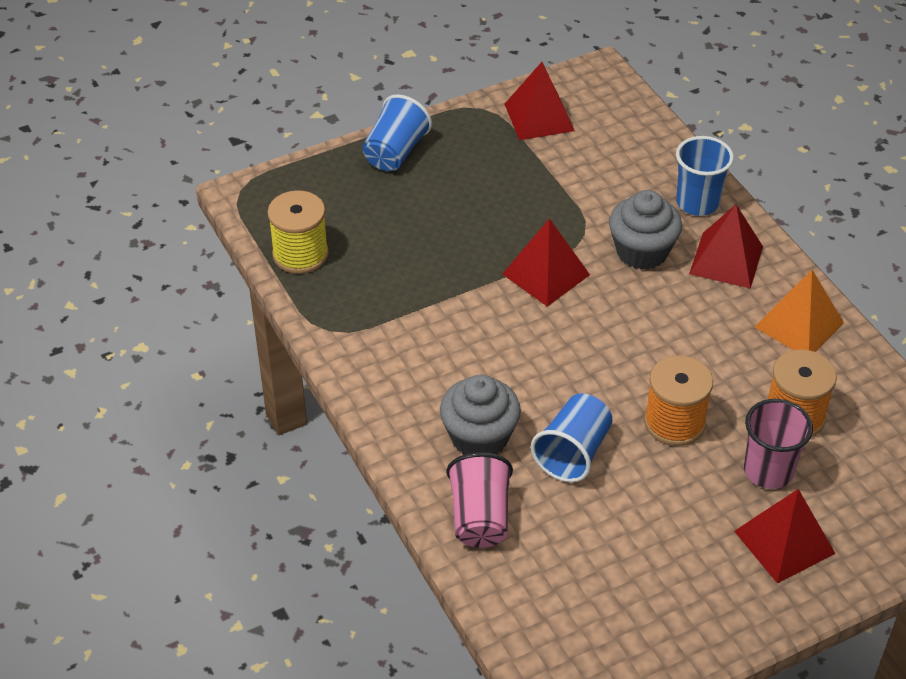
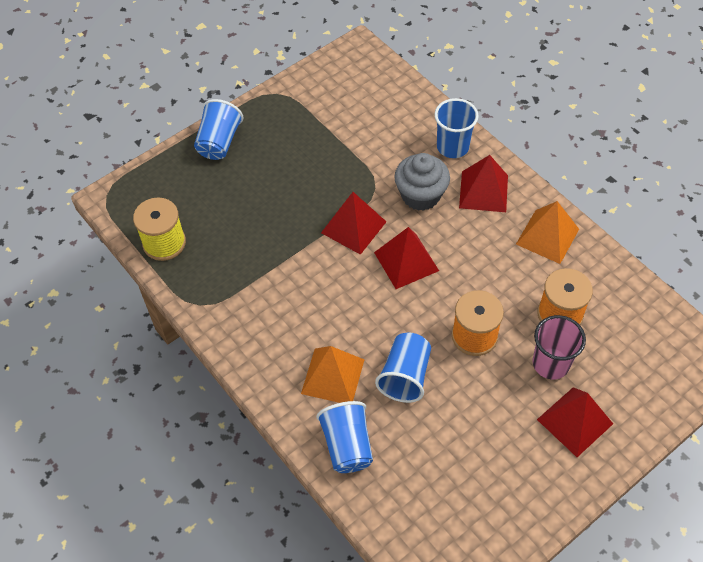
camera: 10 degrees left, 10 degrees up
grey cupcake [440,375,521,455] -> orange pyramid [301,346,364,403]
pink cup [447,452,513,548] -> blue cup [316,401,373,473]
red pyramid [504,62,574,140] -> red pyramid moved to [374,227,439,289]

